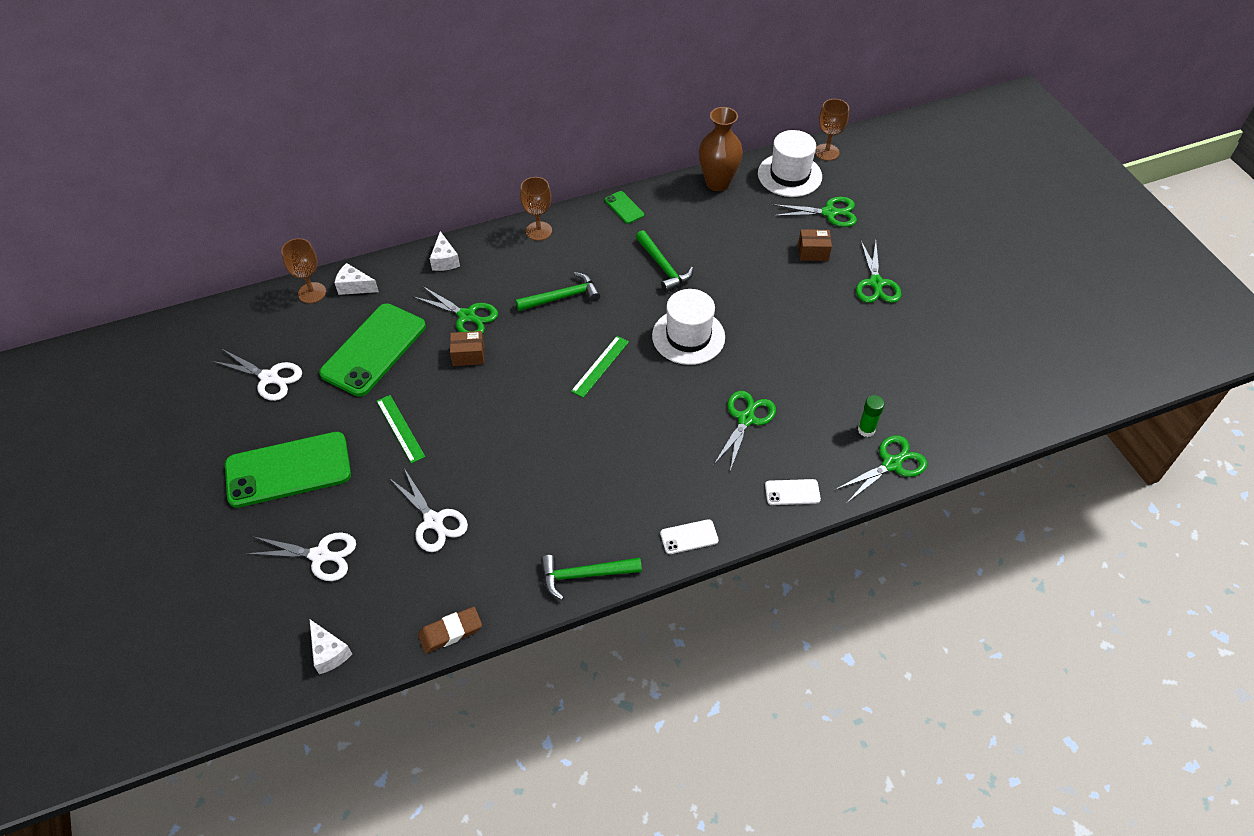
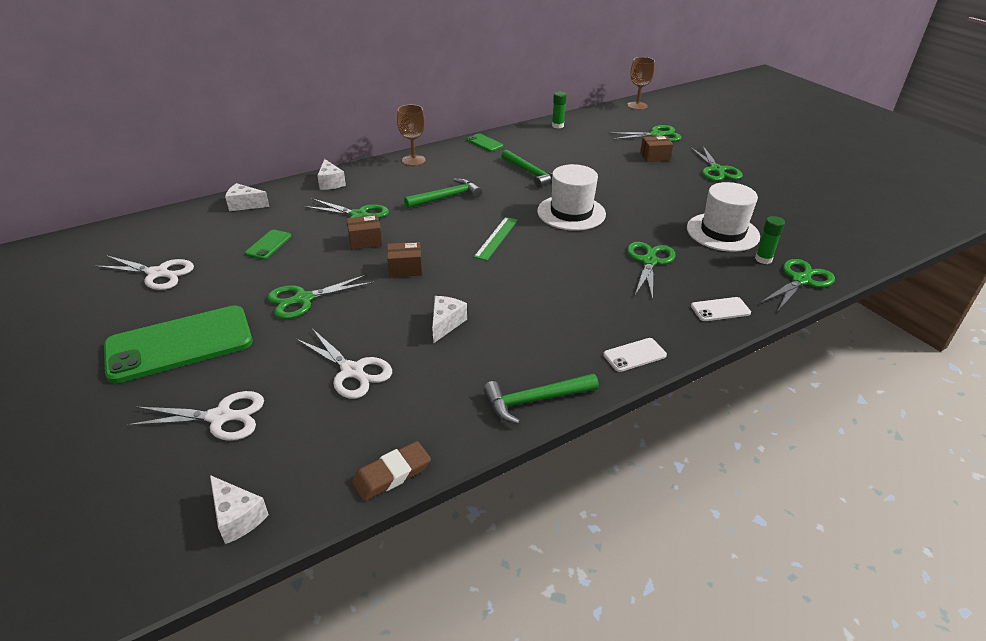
camera: 10 degrees left, 15 degrees down
brown goblet [281,238,326,303] -> none
green phone [319,303,426,397] -> green phone [245,230,292,260], size x0.44
green ruler [377,395,425,463] -> green scissors [267,274,374,319]
brown vase [699,107,743,191] -> green glue stick [552,91,567,128]
white hat [758,130,822,197] -> white hat moved to [687,182,760,252]
none -> brown box [387,242,422,277]
none -> white cheese [432,296,467,343]

